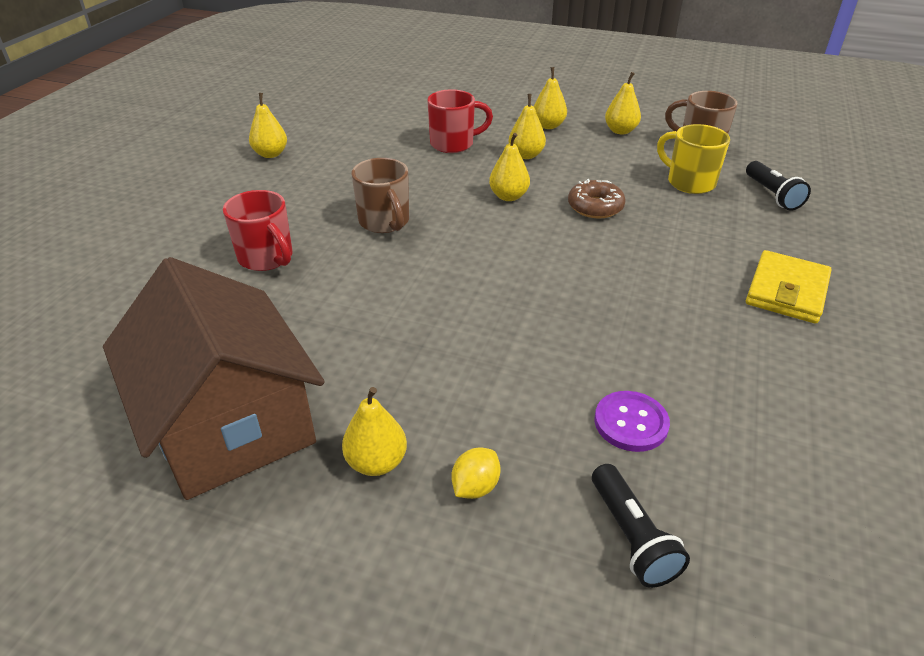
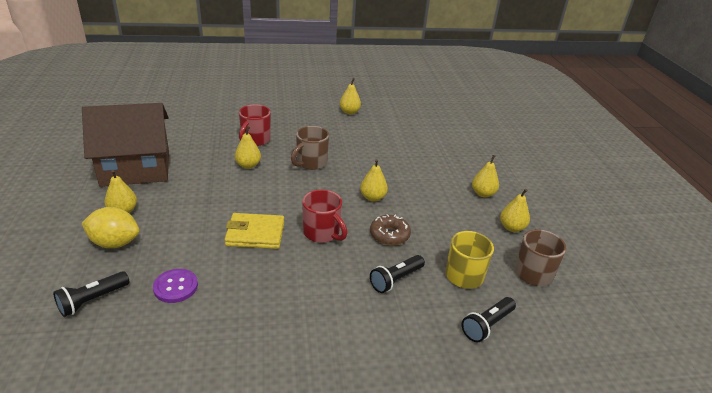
camera: 60 degrees right, 5 degrees down
brown house [103,257,325,500] -> brown house turned 45 degrees clockwise [82,103,169,187]
red mug [427,89,493,153] -> red mug moved to [302,189,347,243]
yellow lemon [452,447,501,499] -> yellow lemon [81,207,140,248], size x1.82
yellow pear [509,94,546,159] -> yellow pear moved to [235,126,261,169]
yellow wallet [746,250,832,324] -> yellow wallet moved to [225,213,284,249]
none -> black flashlight [370,255,425,293]

